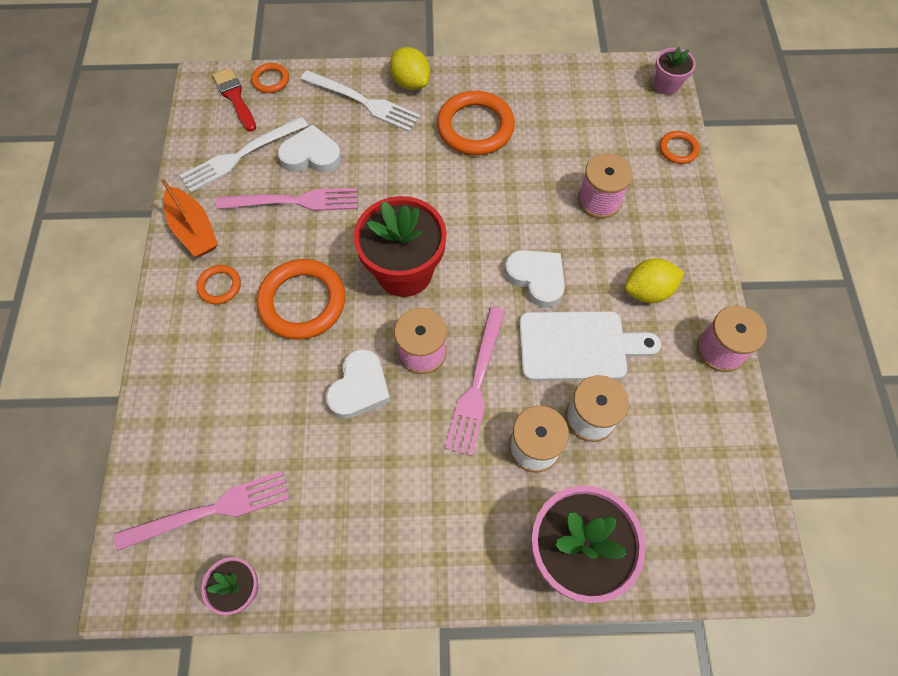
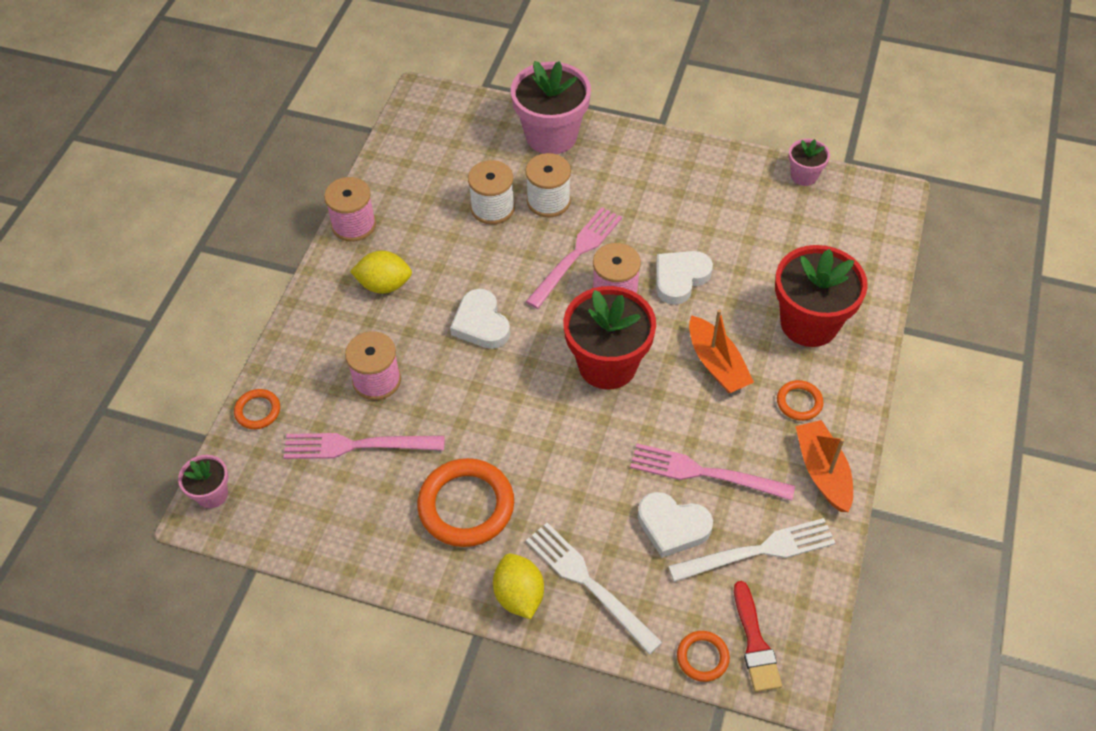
camera: 160 degrees left, 10 degrees down
pink fork [114,471,290,551] -> pink fork moved to [284,433,445,459]
orange ring [257,259,346,340] -> orange boat [689,309,754,393]
white cutting board [519,311,661,381] -> none
none -> red flower pot [775,245,868,347]

